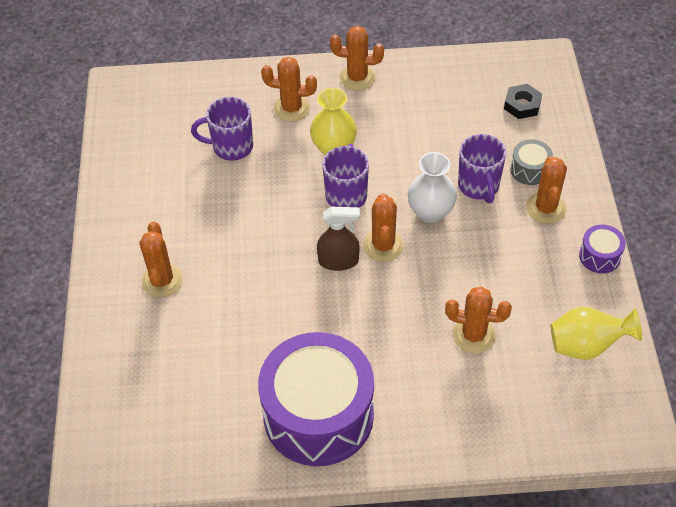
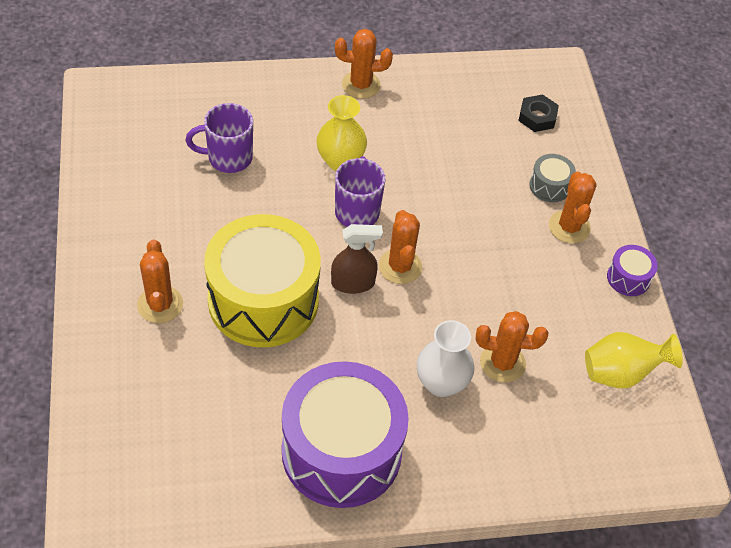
camera: 10 degrees left, 0 degrees up
orange cactus [261,57,317,122] -> none
white vase [408,152,457,223] -> white vase moved to [417,320,475,397]
purple mug [458,134,506,203] -> none
none -> yellow drum [204,214,321,347]

